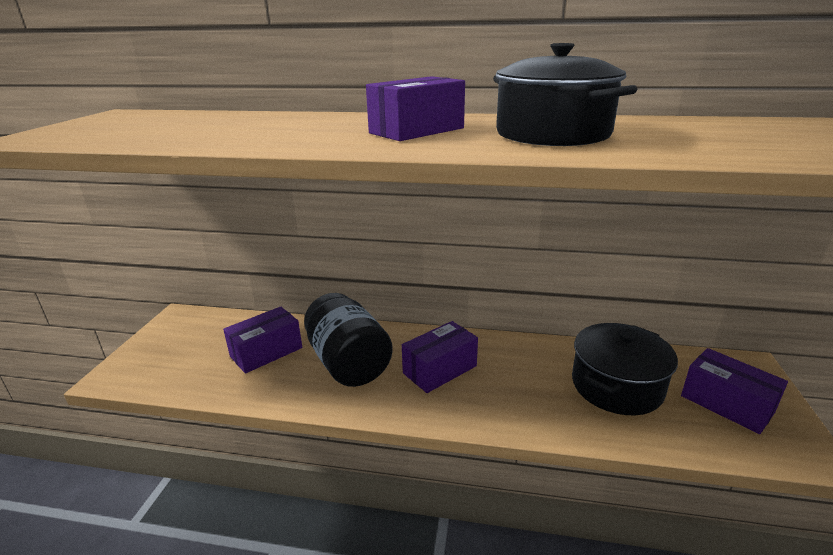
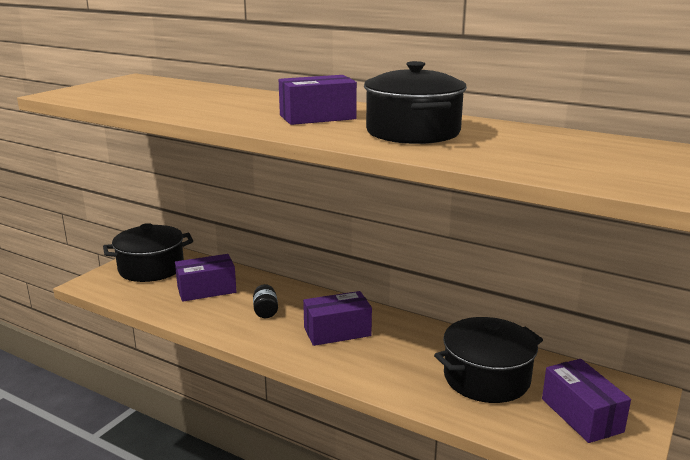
camera: 20 degrees right, 5 degrees down
black jar [304,293,393,387] -> black jar [253,284,278,318], size x0.42
none -> black pot [103,223,193,282]

